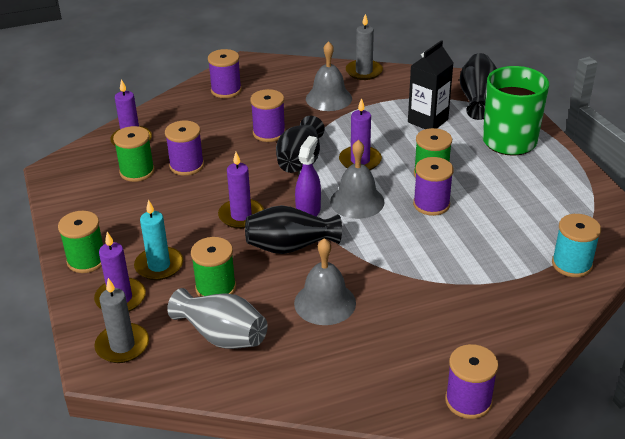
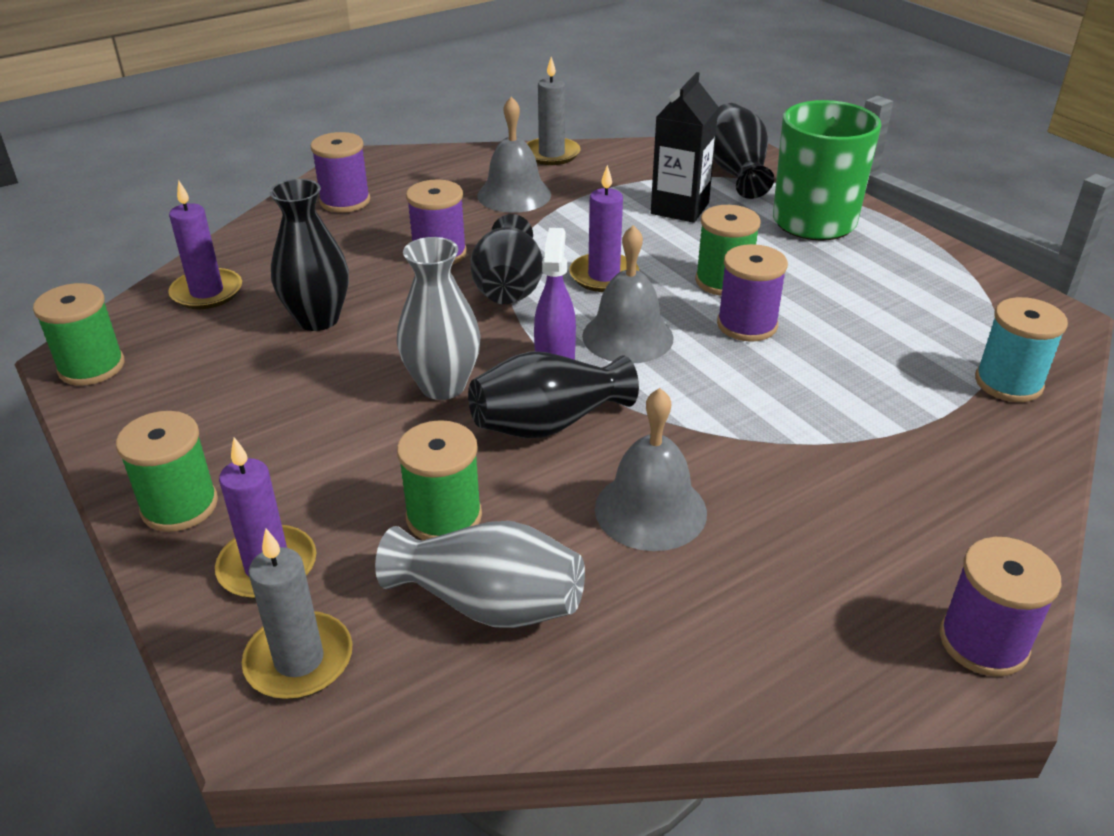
camera: 15 degrees left, 0 degrees up
green spool [113,126,155,182] -> green spool moved to [33,283,124,386]
turquoise candle [134,199,183,280] -> none
purple spool [165,120,204,176] -> black vase [270,179,349,331]
purple candle [218,152,264,229] -> grey vase [397,237,481,400]

